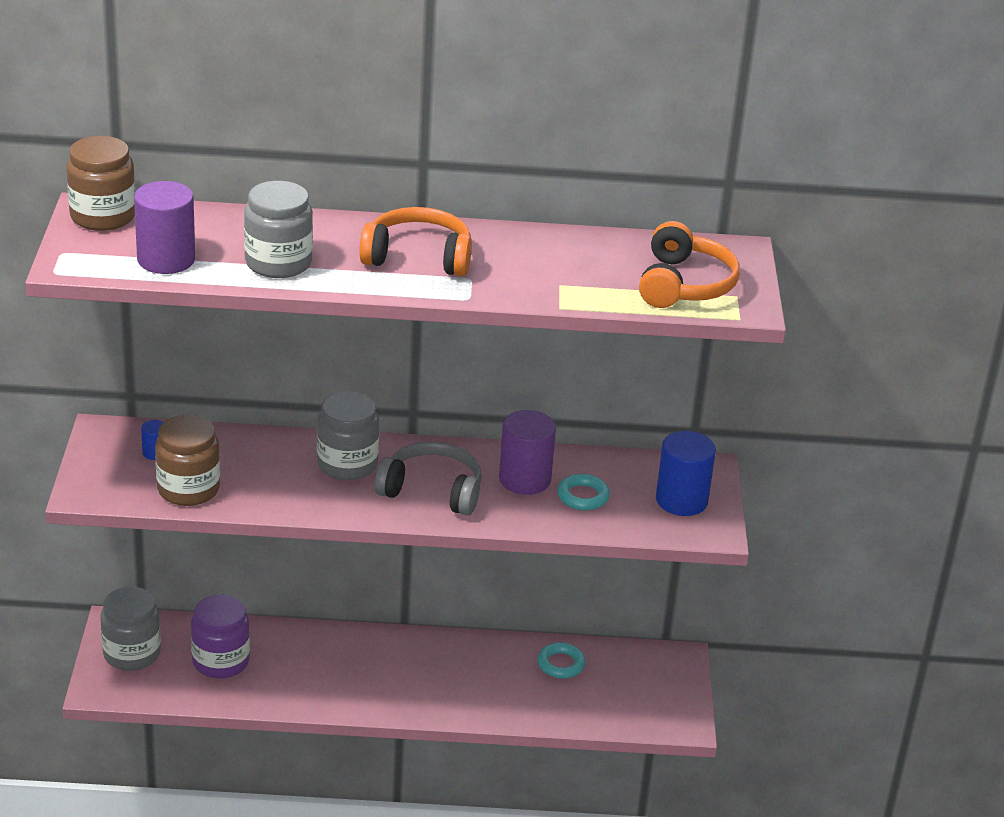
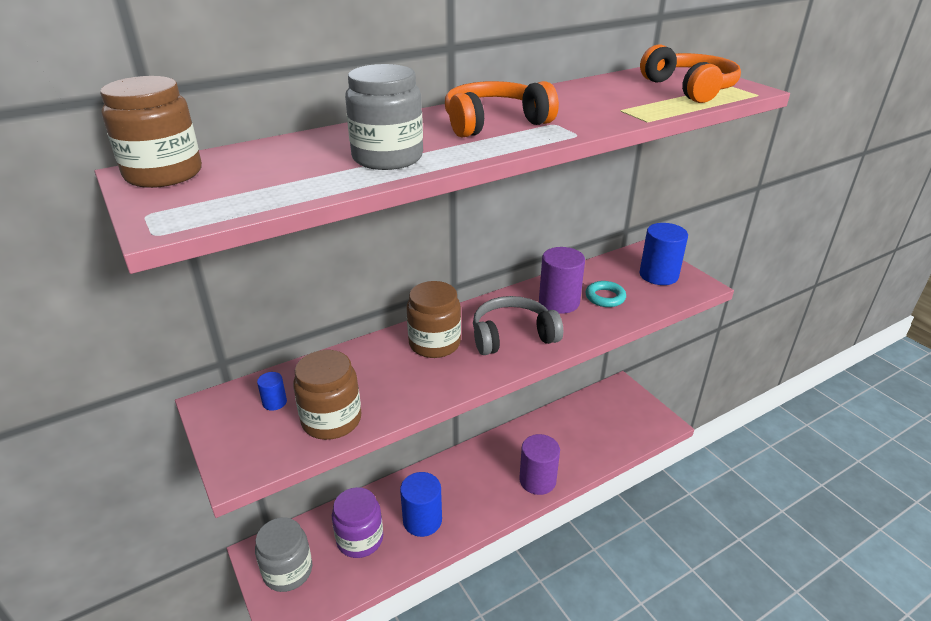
camera: 30 degrees left, 0 degrees up
purple cylinder [134,181,195,274] -> purple cylinder moved to [519,434,560,495]
grey jar [317,391,379,480] -> brown jar [406,281,461,358]
turquoise ring [537,642,585,679] -> none
none -> blue cylinder [400,472,442,537]

